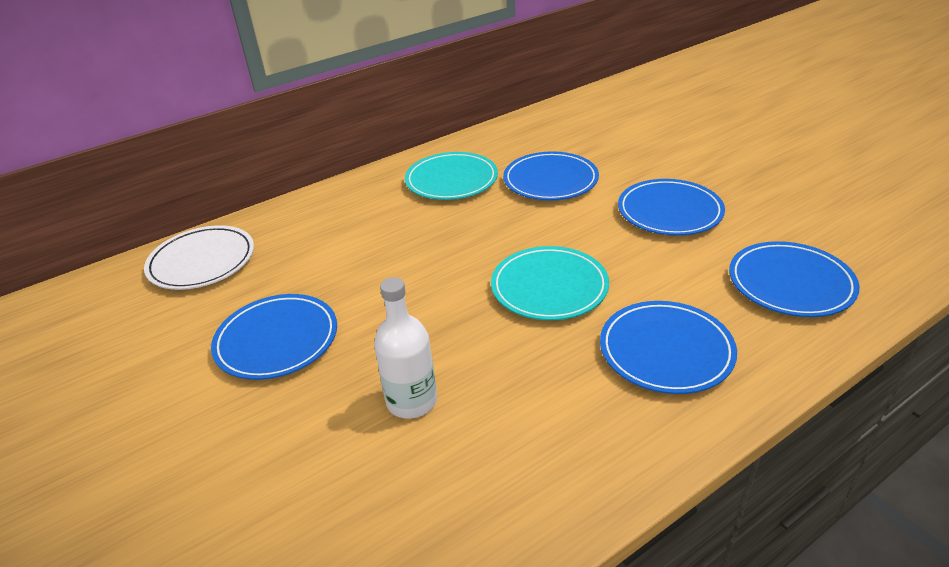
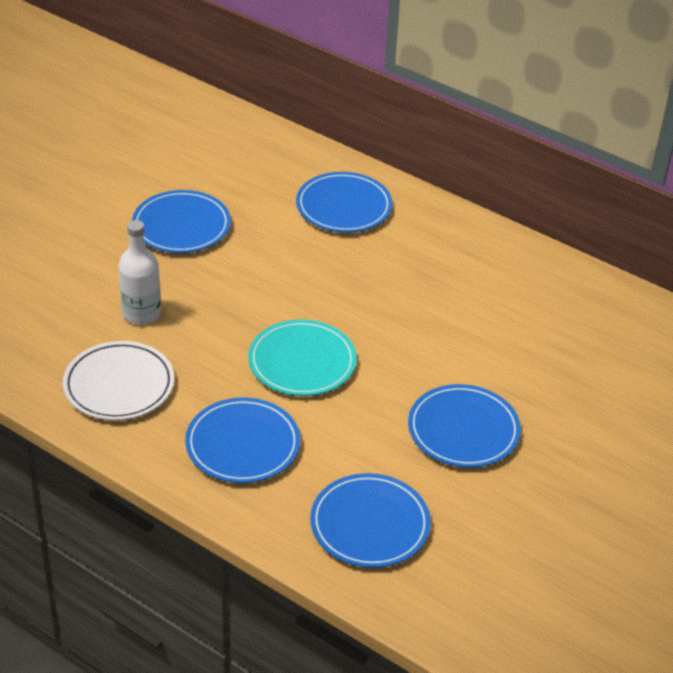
camera: 65 degrees right, 5 degrees up
white plate [144,225,254,290] -> white plate moved to [63,341,174,420]
turquoise plate [405,152,498,200] -> none
blue plate [503,151,599,200] -> blue plate moved to [296,172,392,233]

